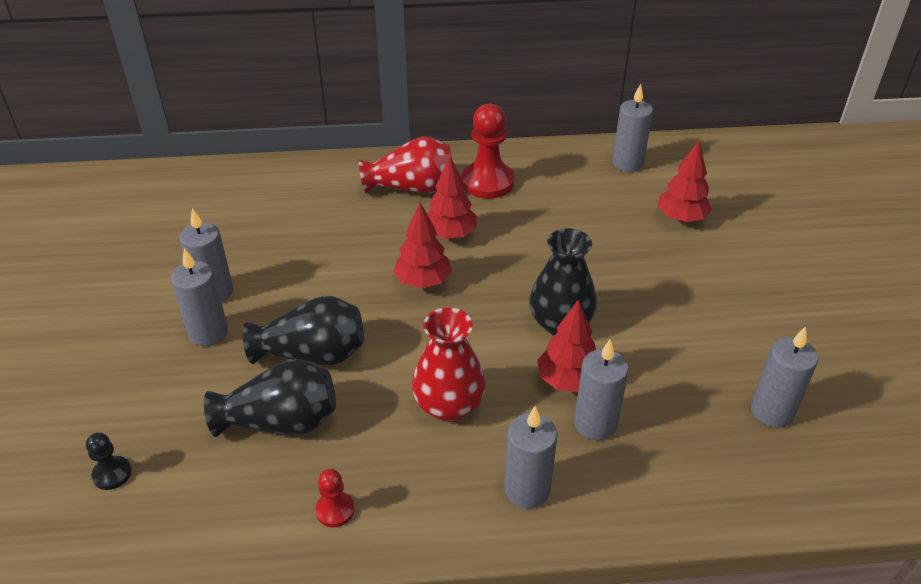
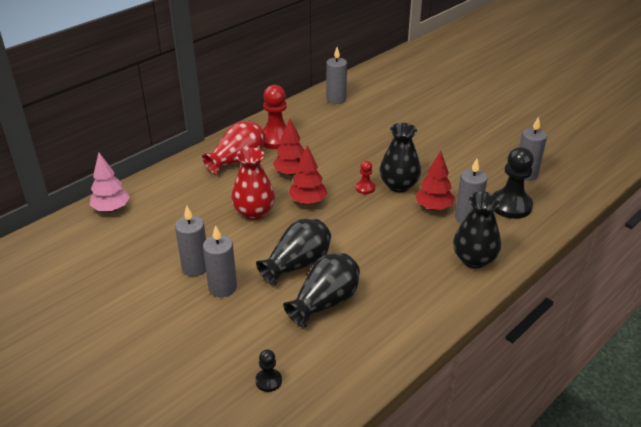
camera: 40 degrees left, 5 degrees down
red pawn [316,469,355,527] -> red pawn moved to [356,161,375,194]
red vase [412,307,486,422] -> red vase moved to [231,147,275,220]
grey candle [504,406,557,508] -> black vase [453,191,501,269]
red tree [658,141,712,222] -> none
none -> pink tree [90,152,130,212]
none -> black pawn [493,147,534,219]

